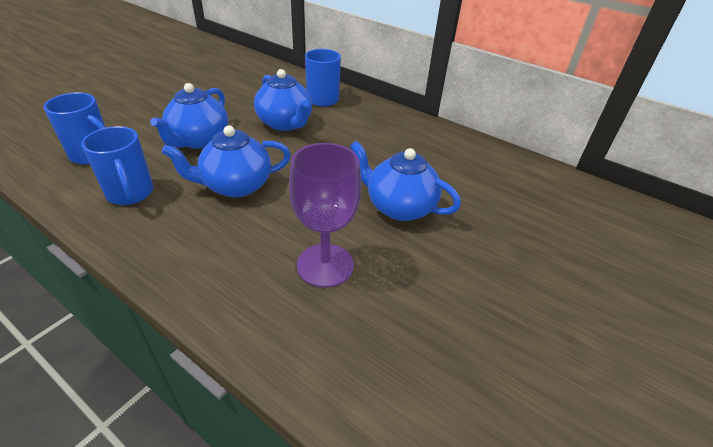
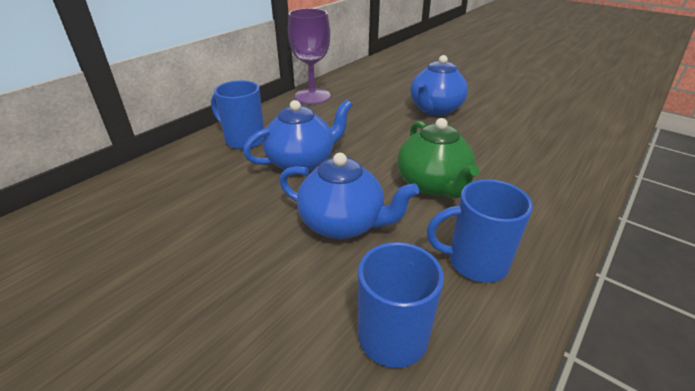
camera: 85 degrees left, 5 degrees down
blue mug [82,126,153,205] -> blue mug turned 150 degrees counterclockwise [427,179,533,283]
blue teapot [162,126,291,198] -> green teapot [397,118,479,198]
purple goblet [289,143,362,288] -> purple goblet moved to [288,8,330,104]

